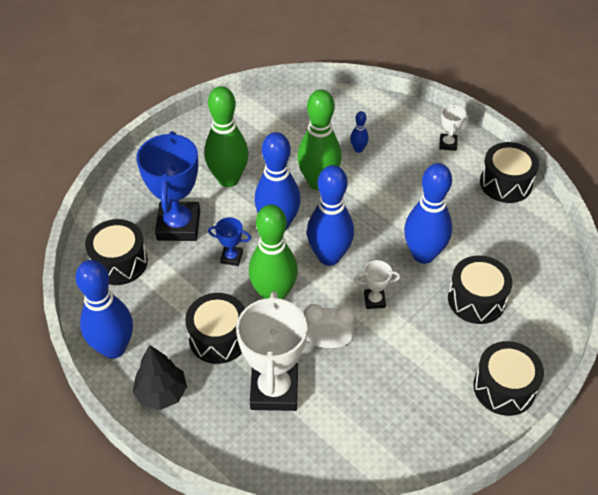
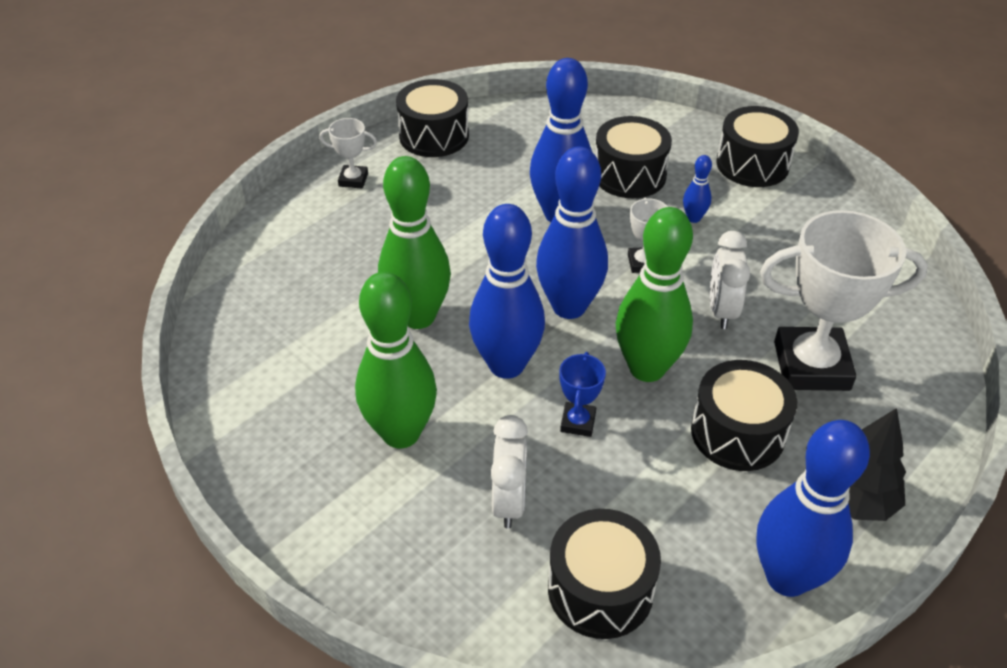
camera: 90 degrees left, 5 degrees down
blue trophy [136,131,200,241] -> white clock [491,415,528,528]
blue bowling pin [350,111,369,153] -> blue bowling pin moved to [683,155,712,223]

